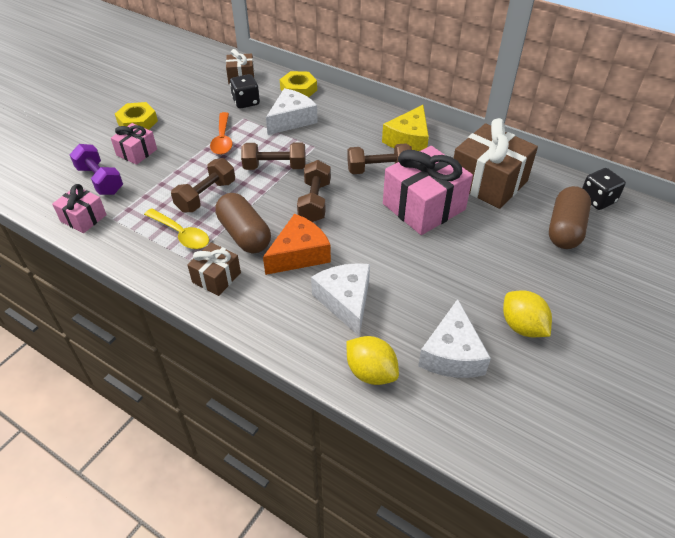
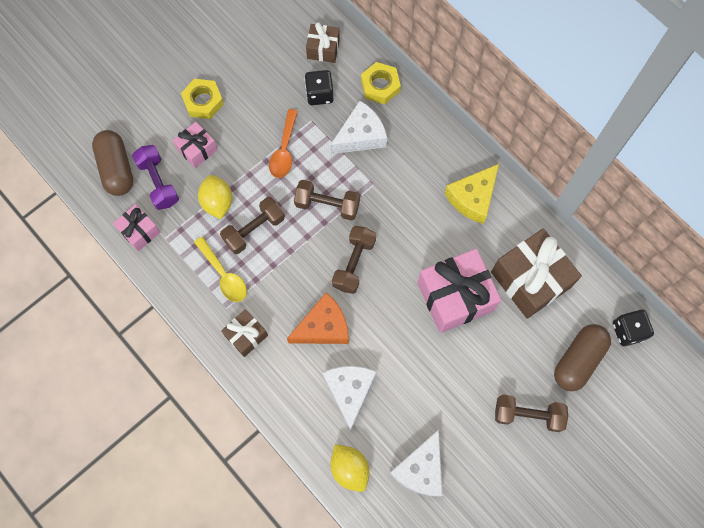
camera: 15 degrees right, 25 degrees up
brown capsule [215,193,271,253] -> brown capsule moved to [92,130,133,196]
brown dumbbell [347,143,412,174] -> brown dumbbell moved to [495,394,568,432]
yellow lemon [503,290,552,337] -> yellow lemon moved to [198,175,232,219]

